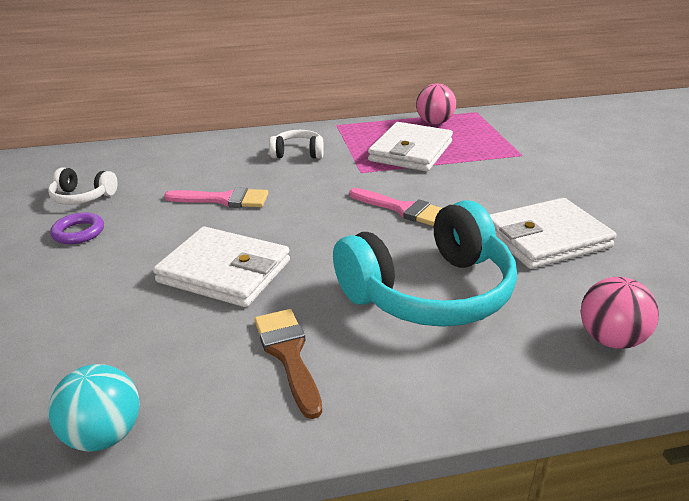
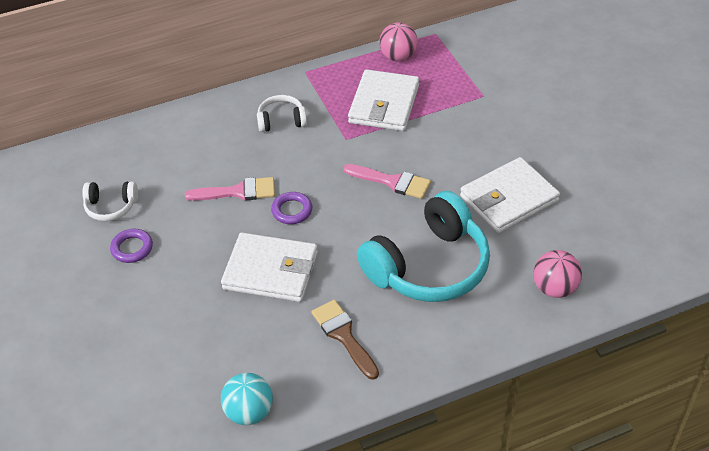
camera: 10 degrees left, 15 degrees up
none -> purple ring [271,192,312,224]

